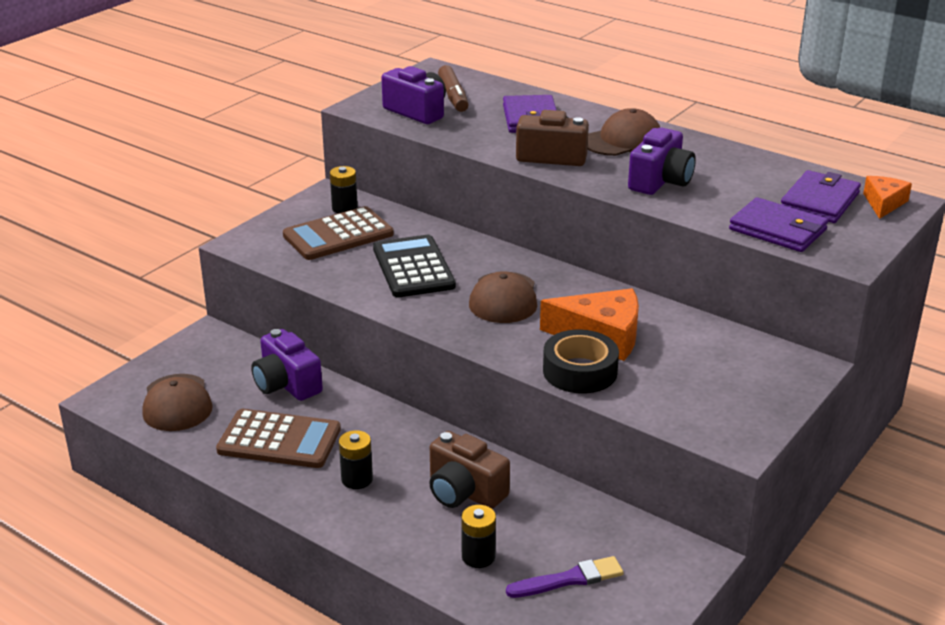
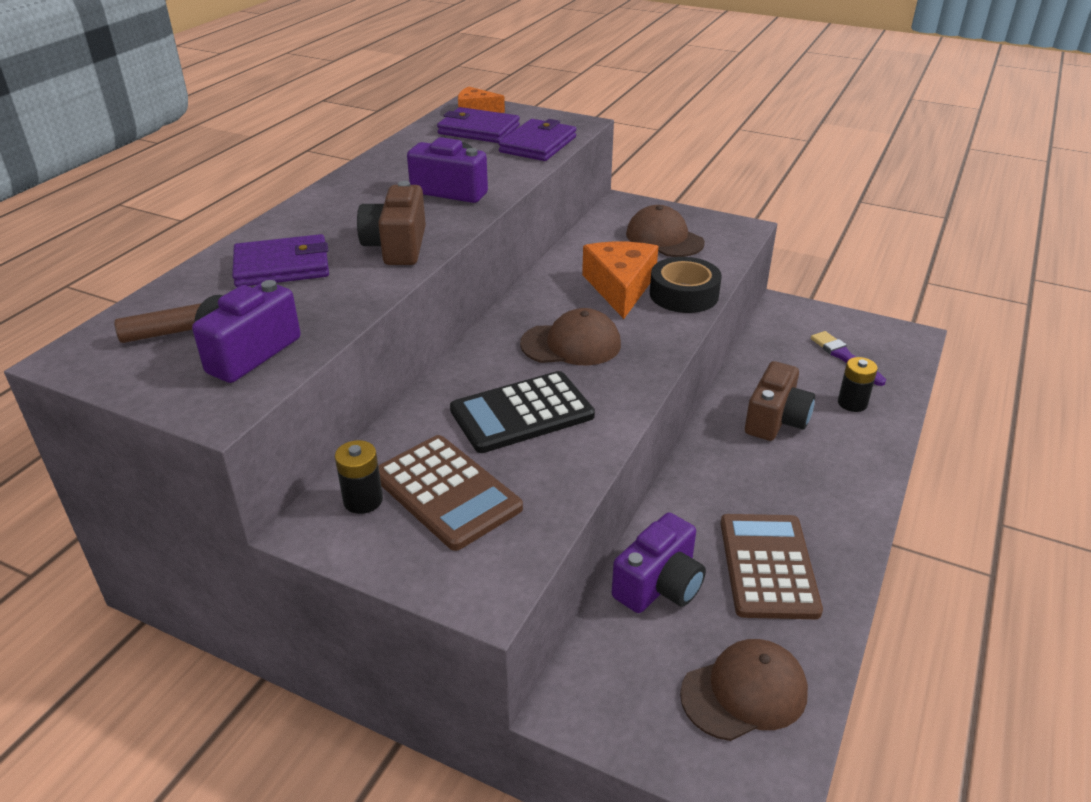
camera: 100 degrees left, 5 degrees up
black battery [339,430,373,489] -> none
brown cap [587,108,660,156] -> brown cap moved to [626,205,705,257]

